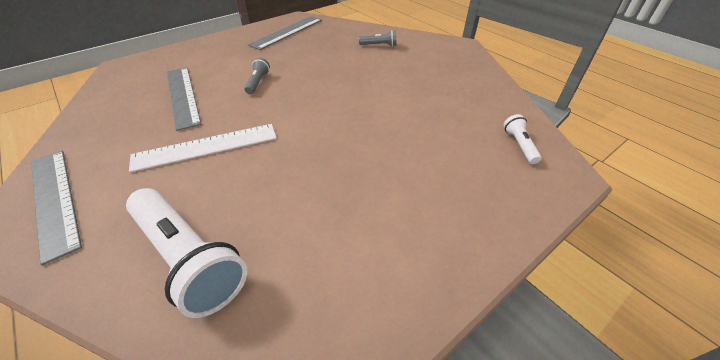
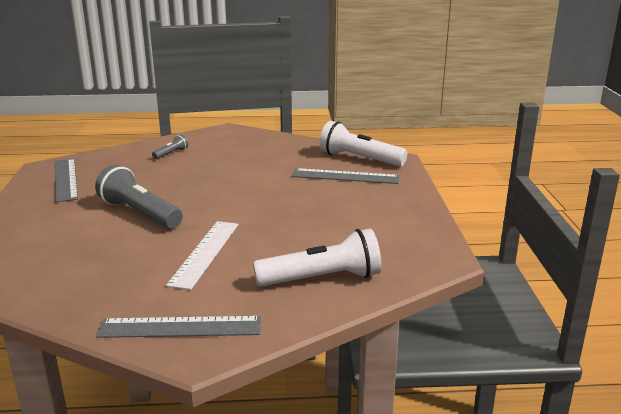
camera: 55 degrees left, 20 degrees down
grey ruler [167,68,201,131] -> grey ruler moved to [292,168,399,184]
grey flashlight [244,58,270,94] -> grey flashlight [95,165,183,229], size x2.15
white flashlight [504,114,542,164] -> white flashlight [319,121,408,167], size x2.15

